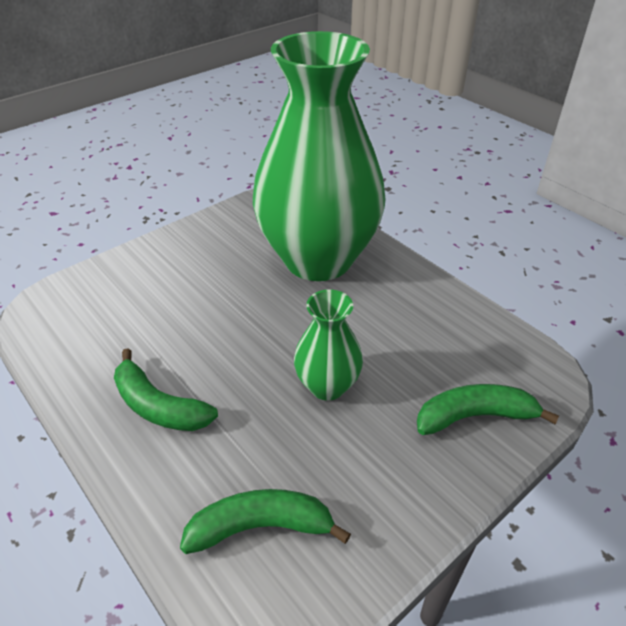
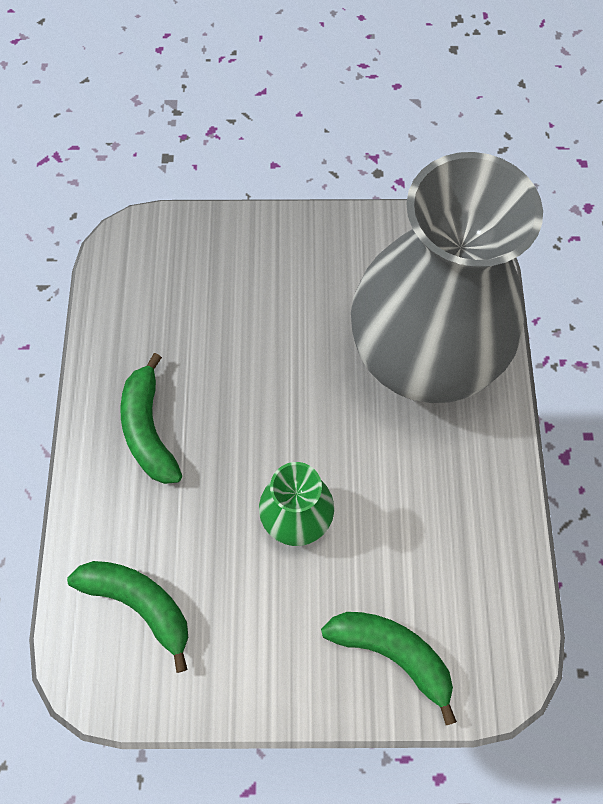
camera: 40 degrees right, 25 degrees up
green vase [253,31,386,281] -> grey vase [351,152,543,403]

